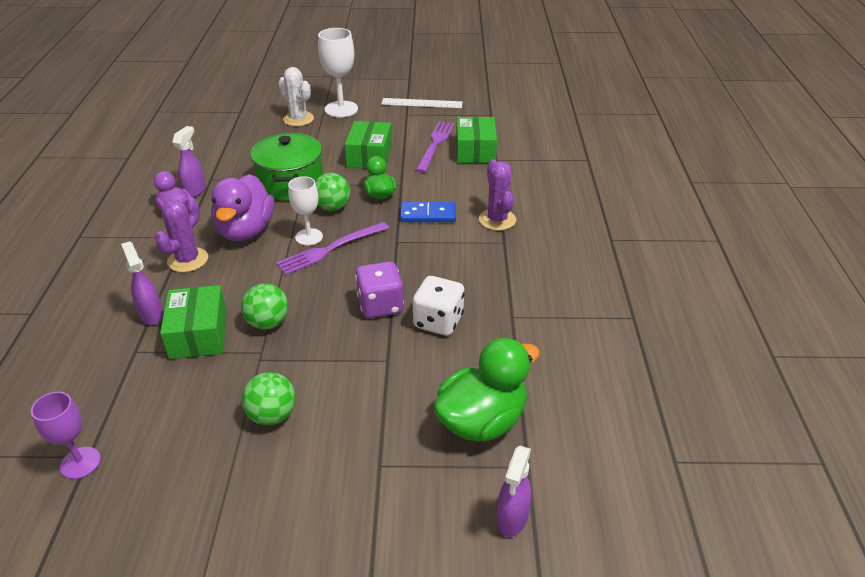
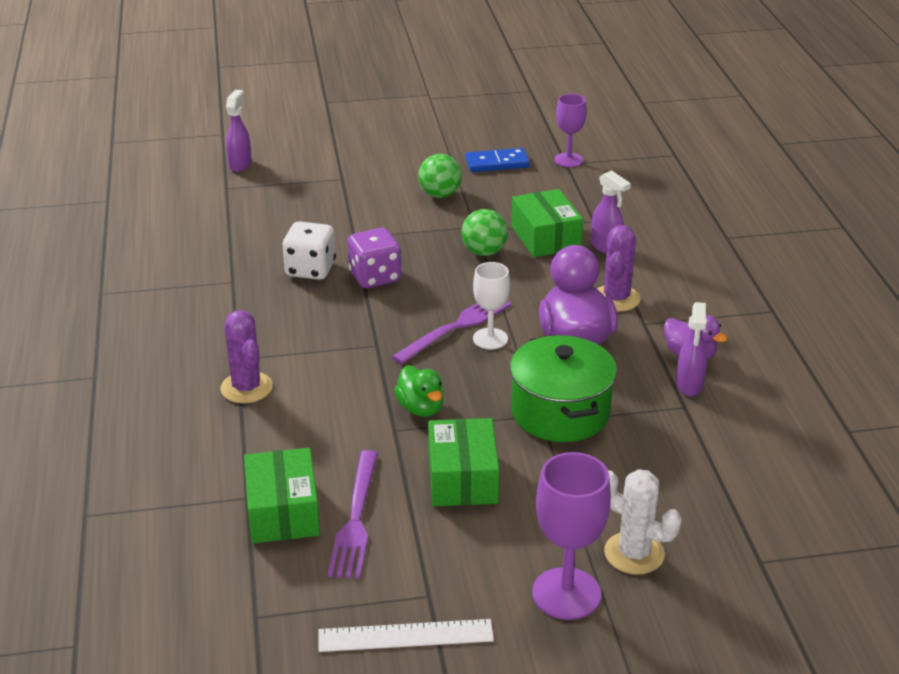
camera: 170 degrees right, 5 degrees down
green ball [315,173,350,211] -> none
white goblet [318,28,358,118] -> purple goblet [532,452,611,620]
blue domino [400,202,456,222] -> blue domino moved to [465,148,530,172]
green duck [433,338,540,441] -> none

